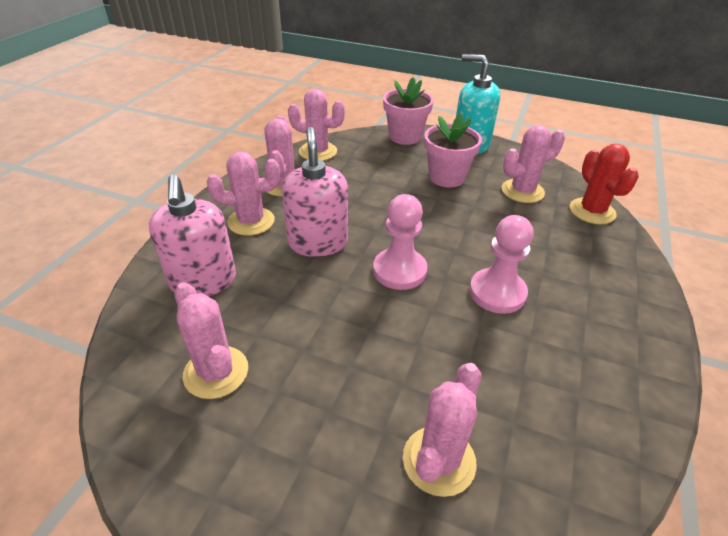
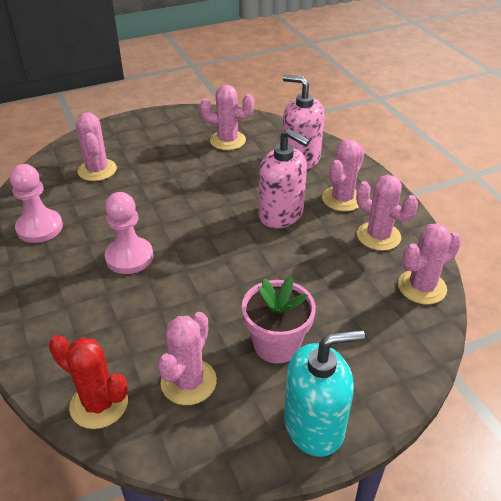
camera: 135 degrees right, 0 degrees up
pink pawn [373,194,427,290] -> pink pawn moved to [10,164,63,243]
pink flower pot [383,77,434,145] -> none

